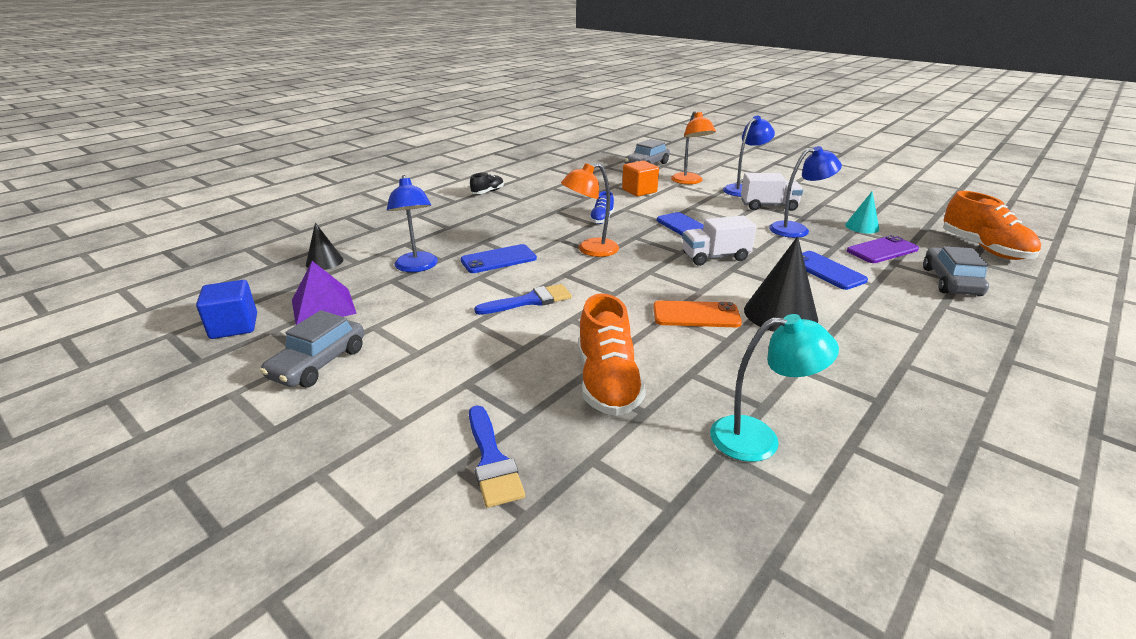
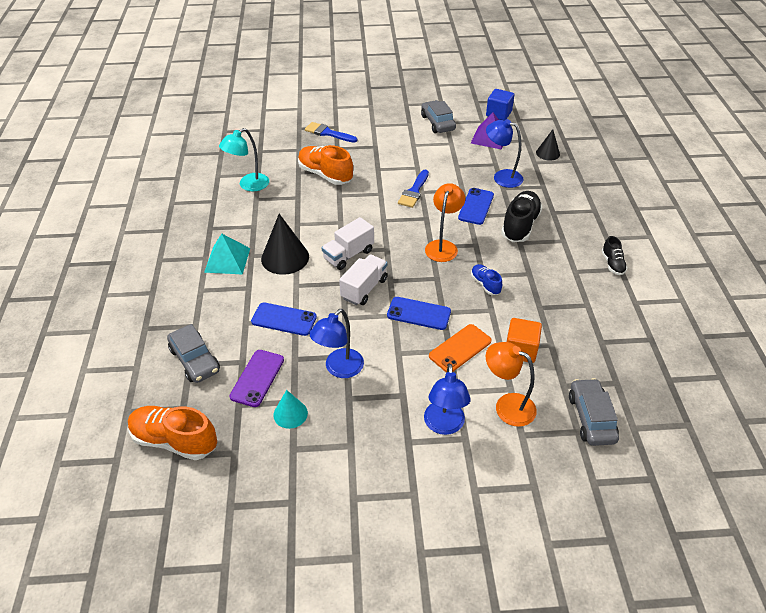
camera: 135 degrees right, 15 degrees up
orange phone [653,300,742,327] -> orange phone moved to [429,324,491,372]
white truck [741,173,803,211] -> white truck moved to [321,217,374,270]
none -> turquoise pyramid [204,234,250,275]
none -> black shoe [501,191,543,242]

